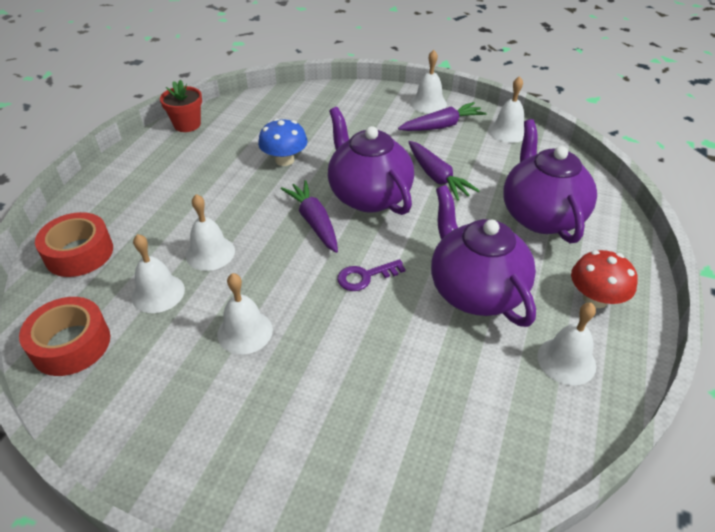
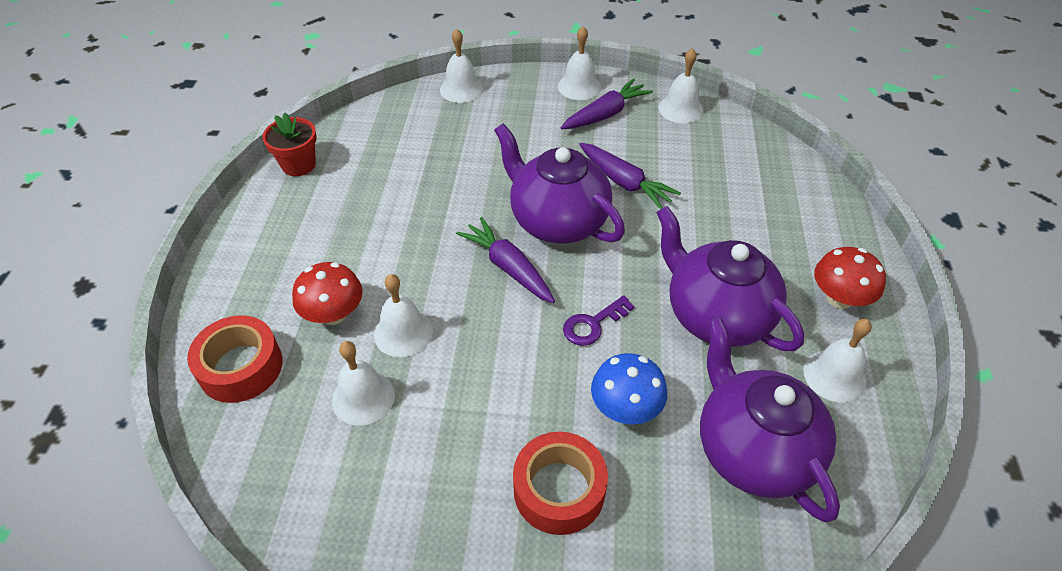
camera: 15 degrees left, 5 degrees up
red tape [19,297,110,376] -> red tape moved to [513,432,608,535]
white bell [217,273,273,354] -> white bell moved to [440,29,484,103]
blue mushroom [258,118,308,166] -> blue mushroom moved to [591,353,667,425]
purple teapot [503,119,597,243] -> purple teapot moved to [700,317,840,522]
none -> red mushroom [292,262,363,325]

